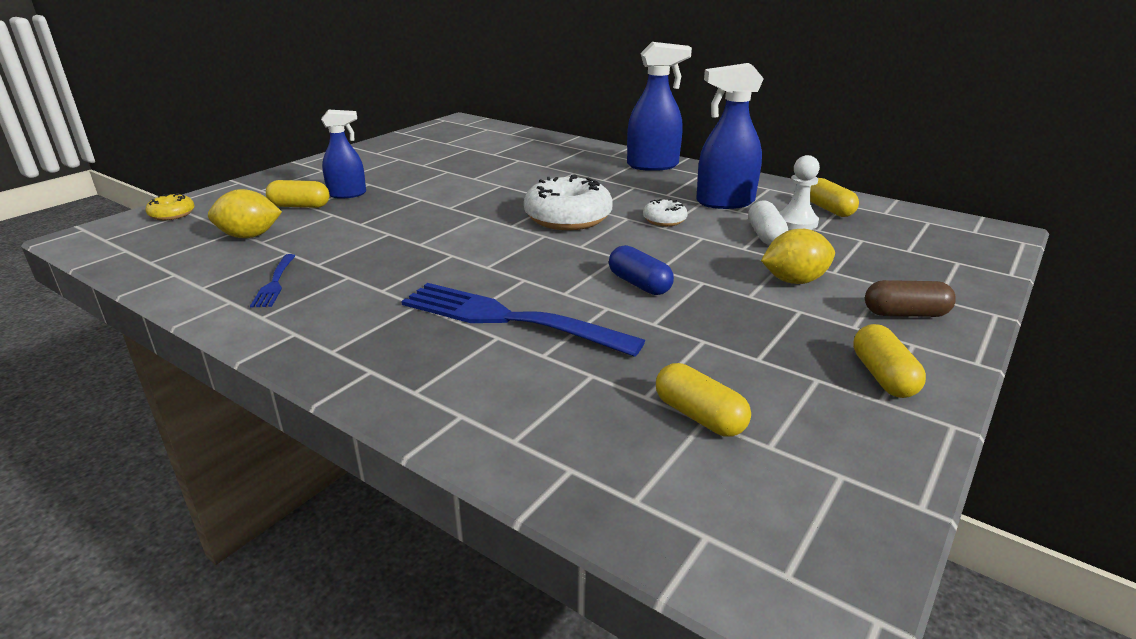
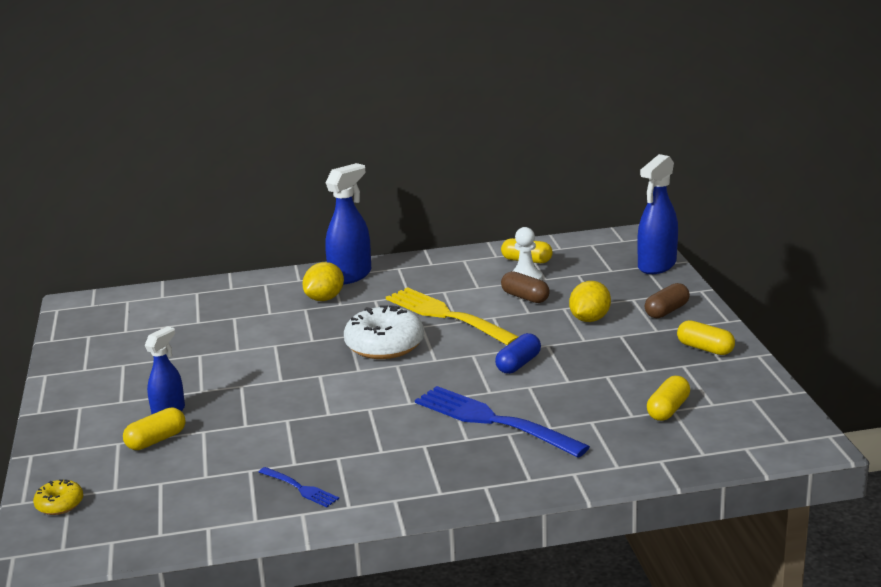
camera: 45 degrees left, 5 degrees down
yellow lemon [208,189,282,238] -> yellow lemon moved to [302,262,344,301]
blue fork [401,283,645,357] -> blue fork turned 60 degrees clockwise [415,386,590,458]
blue capsule [609,245,674,295] -> blue capsule turned 60 degrees counterclockwise [495,333,541,374]
white donut [643,199,688,226] -> yellow fork [386,287,519,345]
yellow capsule [656,363,751,437] -> yellow capsule turned 60 degrees counterclockwise [647,376,690,421]
blue spray bottle [696,63,764,209] -> blue spray bottle moved to [637,154,678,274]
white capsule [748,200,788,245] -> brown capsule [501,271,550,303]

